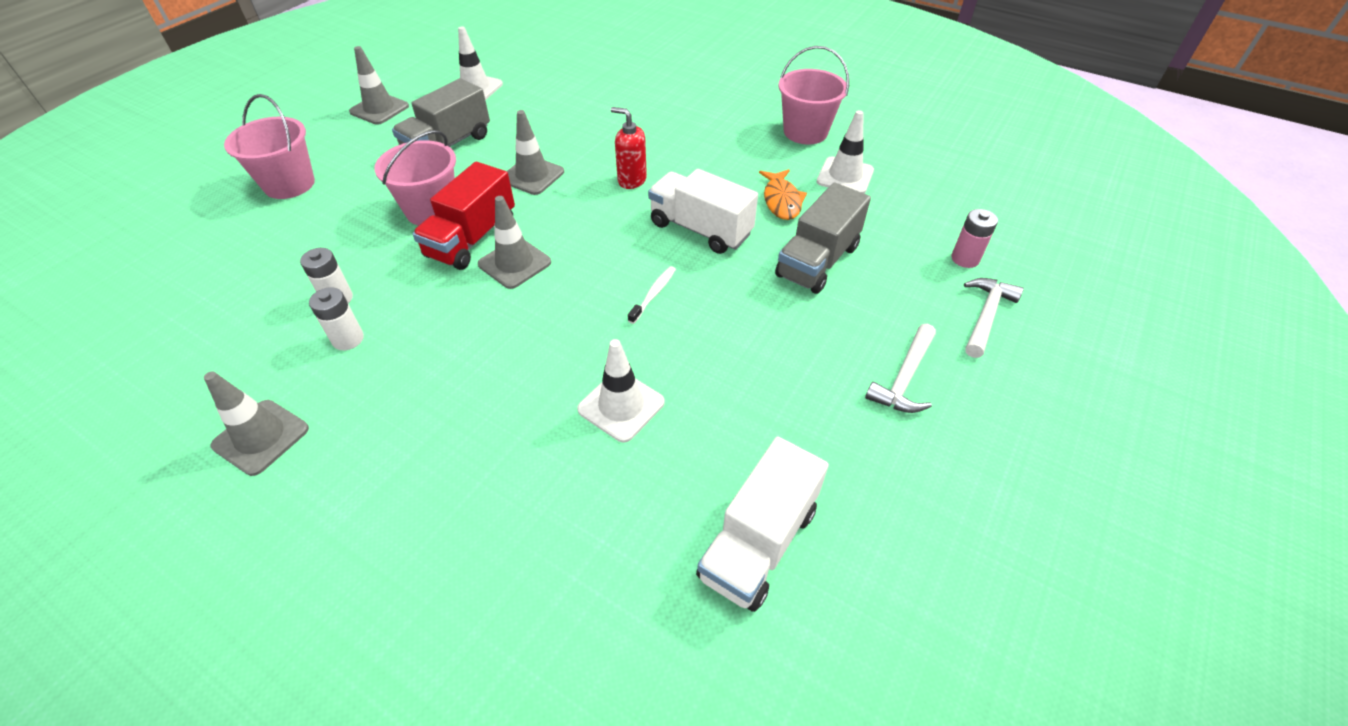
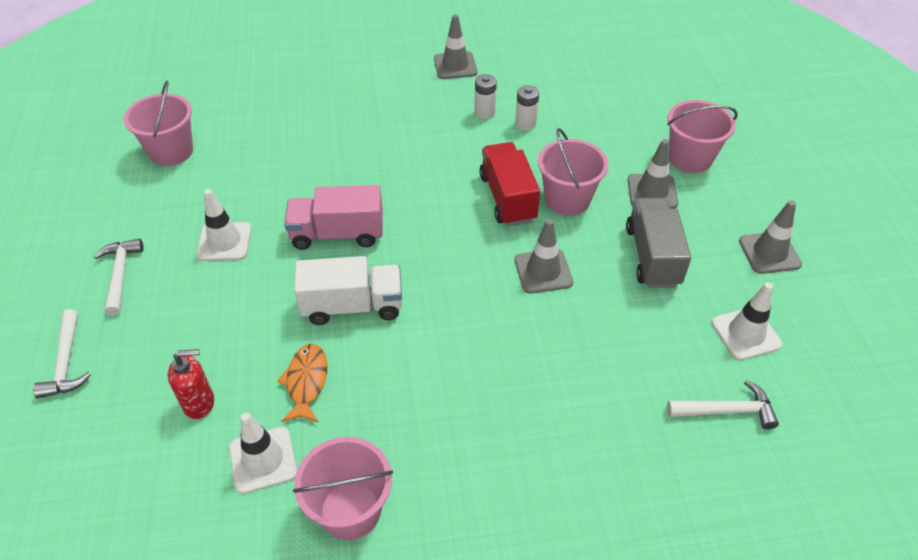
camera: 140 degrees right, 0 degrees up
grey traffic cone [478,196,551,289] -> grey traffic cone moved to [628,139,678,209]
white traffic cone [577,339,665,443] -> white traffic cone moved to [196,189,252,261]
red soap dispenser [611,107,647,189] -> red soap dispenser moved to [167,349,214,419]
white toothbrush [628,266,676,324] -> pink truck [284,185,383,250]
white truck [696,437,829,612] -> pink bucket [124,81,193,166]
orange fish [759,169,807,220] -> orange fish turned 45 degrees clockwise [277,344,327,422]
grey truck [775,182,871,294] -> none
pink battery [951,209,998,268] -> none
none -> white hammer [667,380,779,430]

